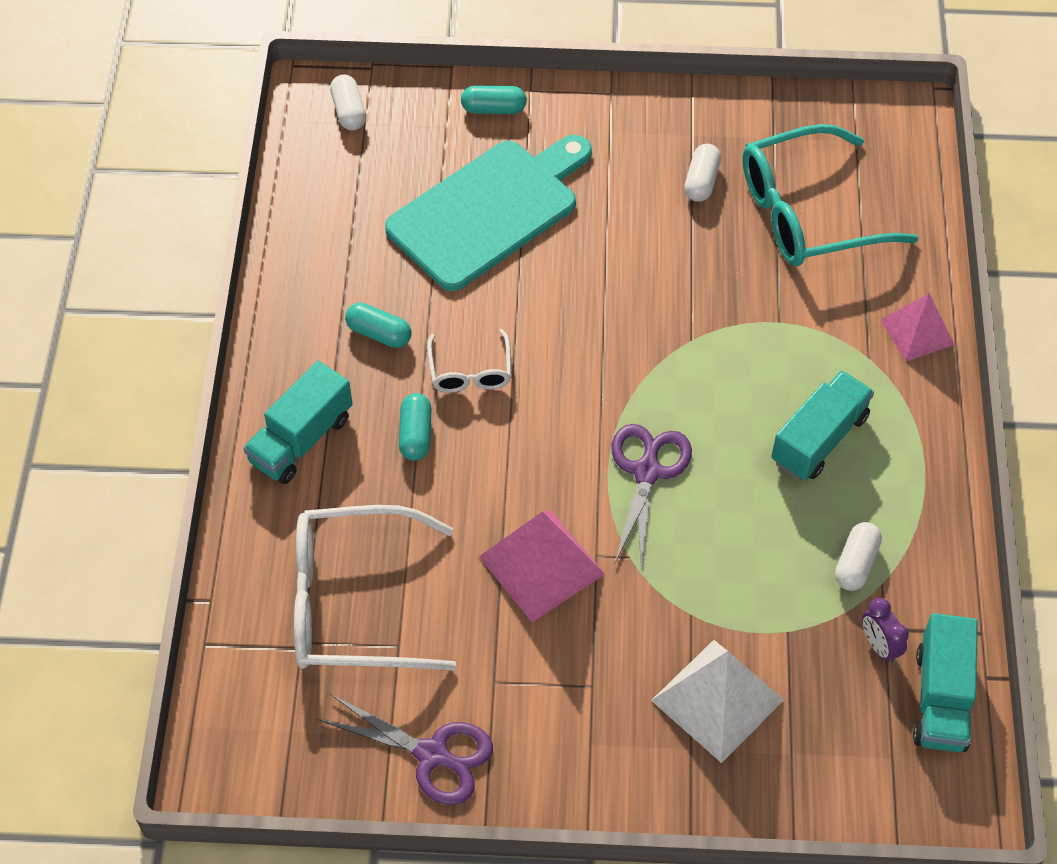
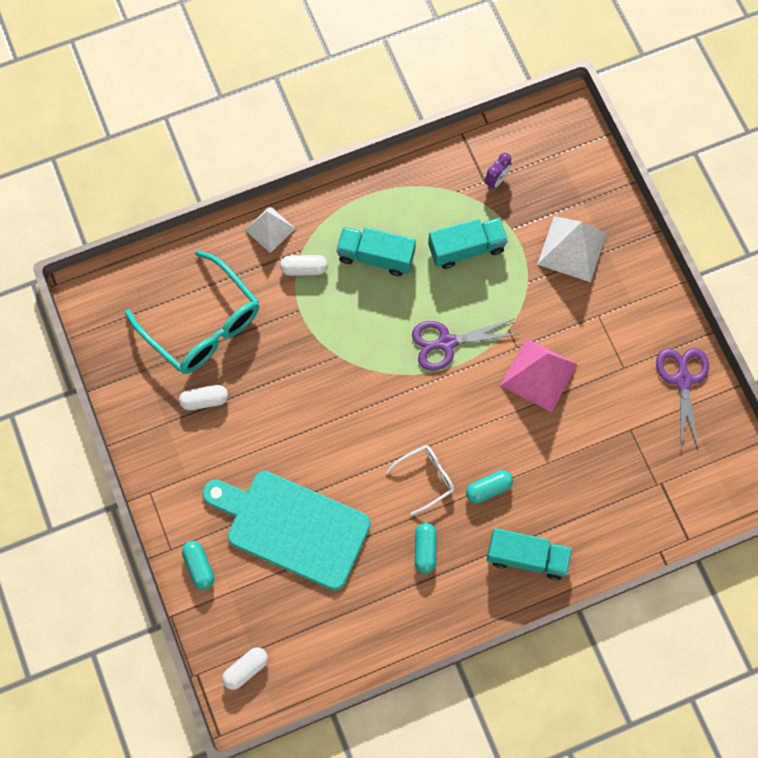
camera: 115 degrees left, 15 degrees up
white glasses [294,505,457,671] -> none
white capsule [835,522,882,591] -> white capsule moved to [280,255,328,276]
pink pyramid [881,293,955,361] -> white pyramid [245,206,296,253]
turquoise truck [913,613,978,752] -> turquoise truck moved to [428,218,508,269]

